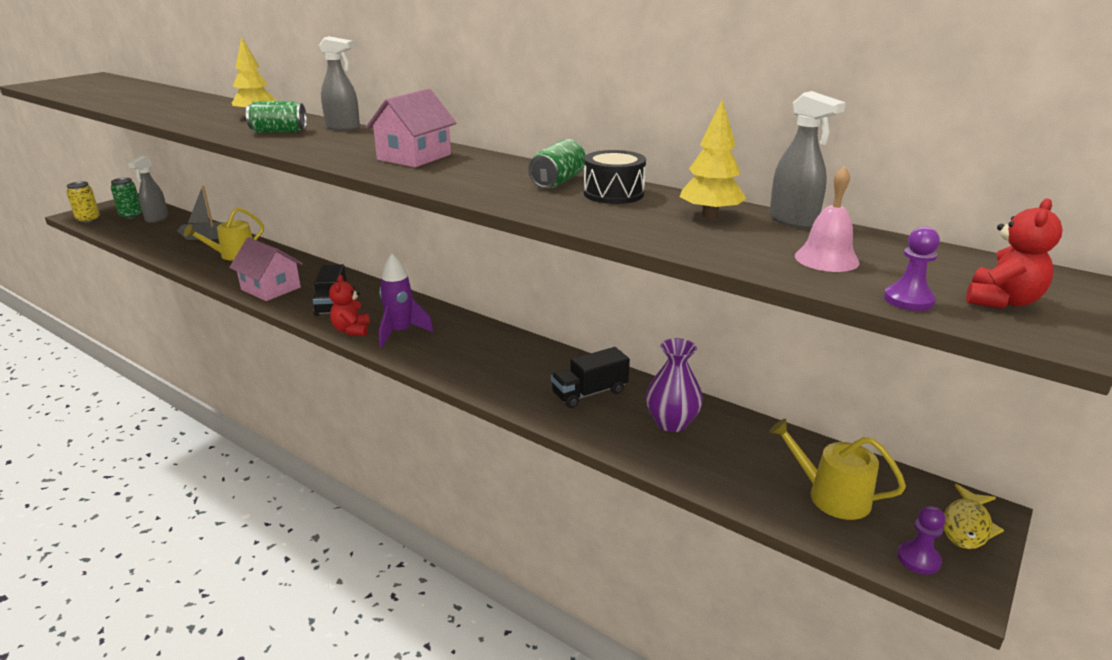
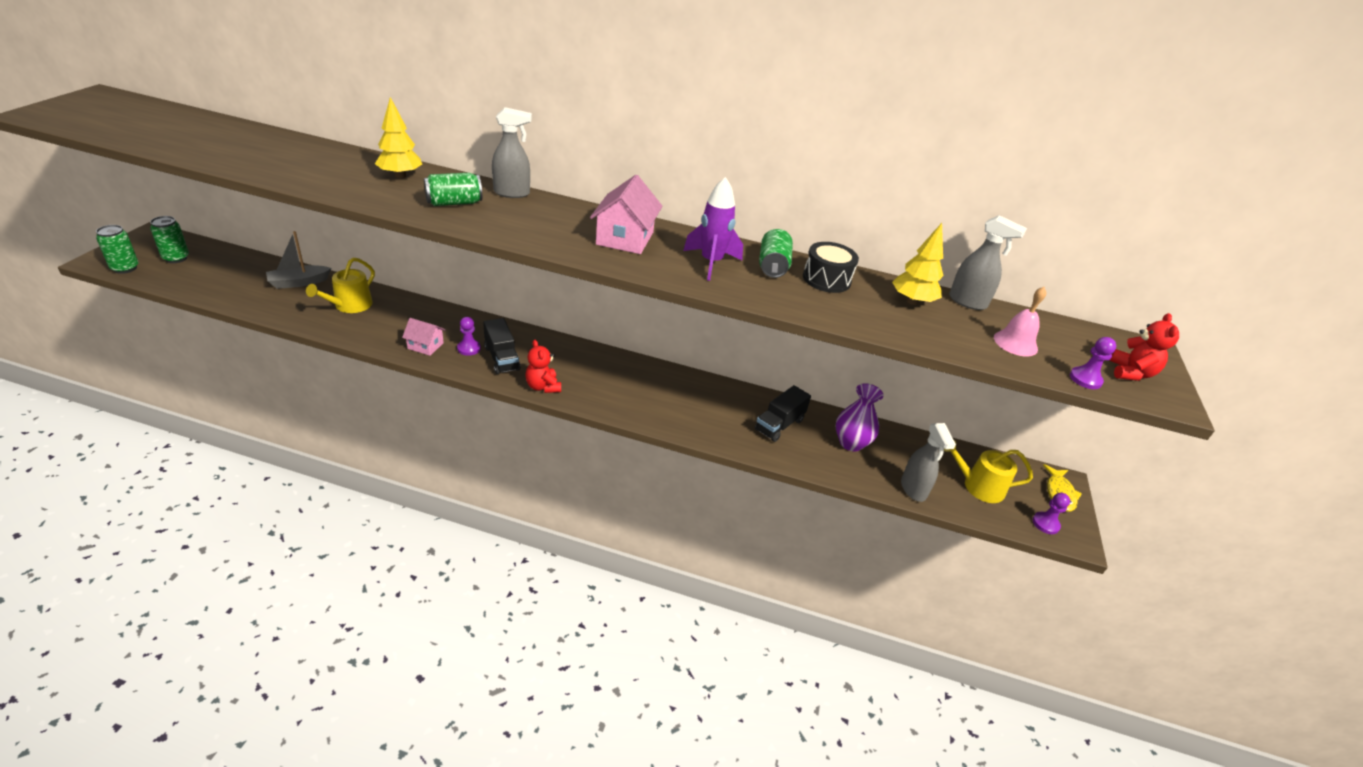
camera: 25 degrees left, 10 degrees up
yellow can [67,181,100,224] -> green can [96,225,139,274]
grey spray bottle [128,156,168,223] -> grey spray bottle moved to [901,423,956,502]
pink house [229,237,303,301] -> pink house [402,318,445,356], size x0.61
purple rocket [379,253,434,348] -> purple rocket moved to [683,177,743,281]
none -> purple pawn [457,317,481,356]

